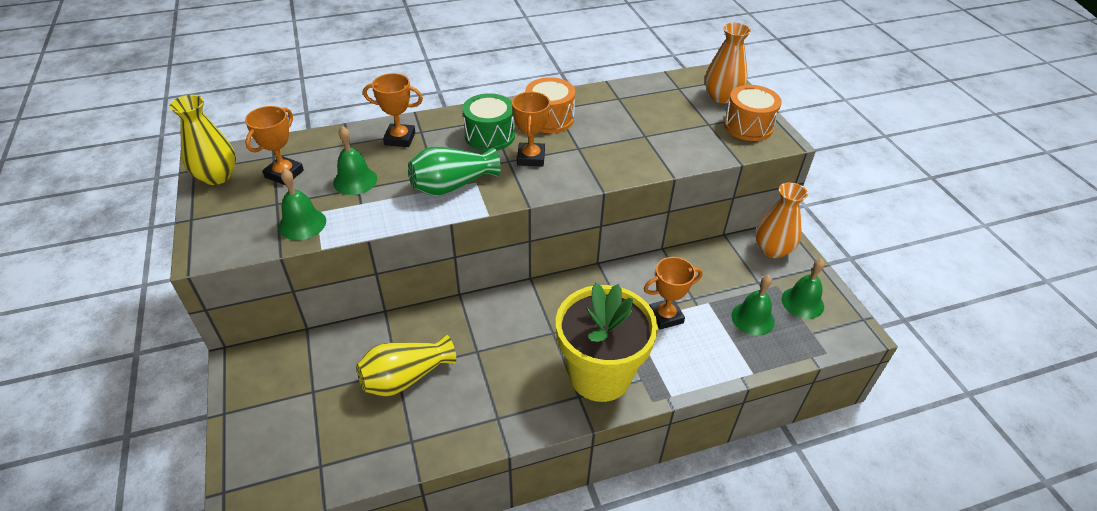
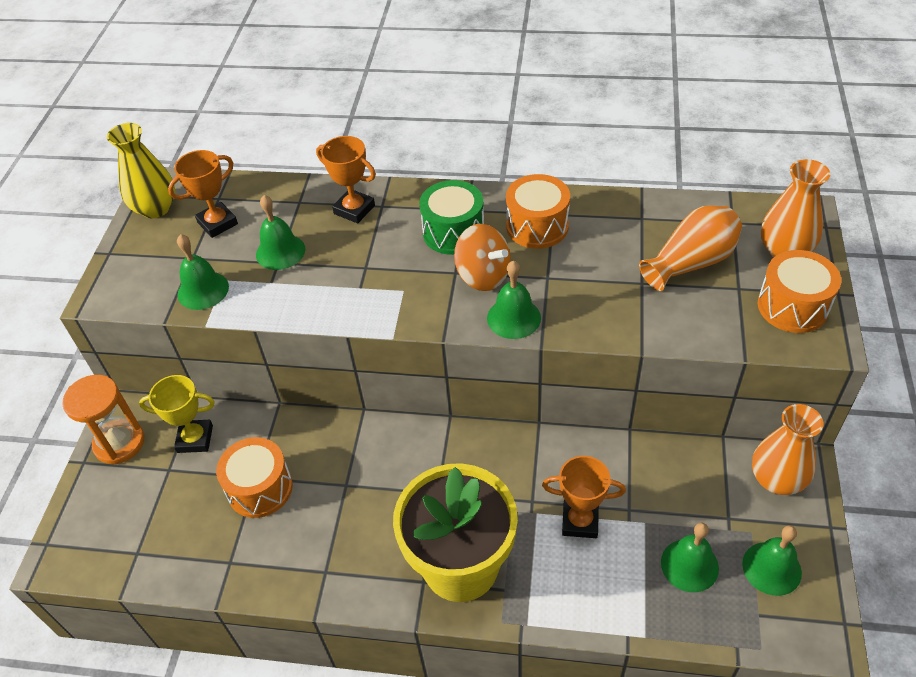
camera: 30 degrees right, 5 degrees up
yellow vase [356,334,456,396] -> orange drum [216,437,293,518]
green vase [408,147,501,196] -> none
orange trophy [512,92,550,166] -> orange spinning top [454,224,511,291]
none -> orange hourglass [62,375,144,465]
none -> yellow trophy [139,375,215,453]
none -> green bell [487,261,541,339]
none -> orange vase [639,206,742,291]

